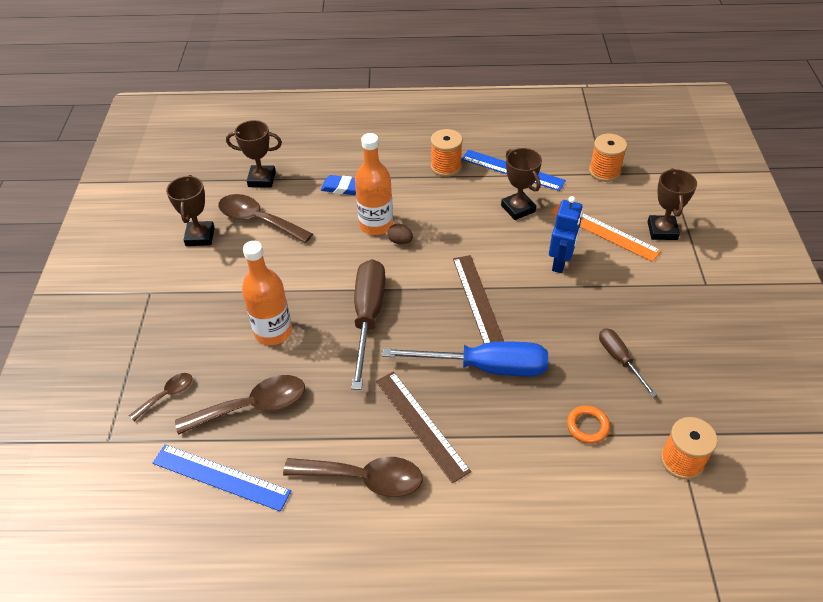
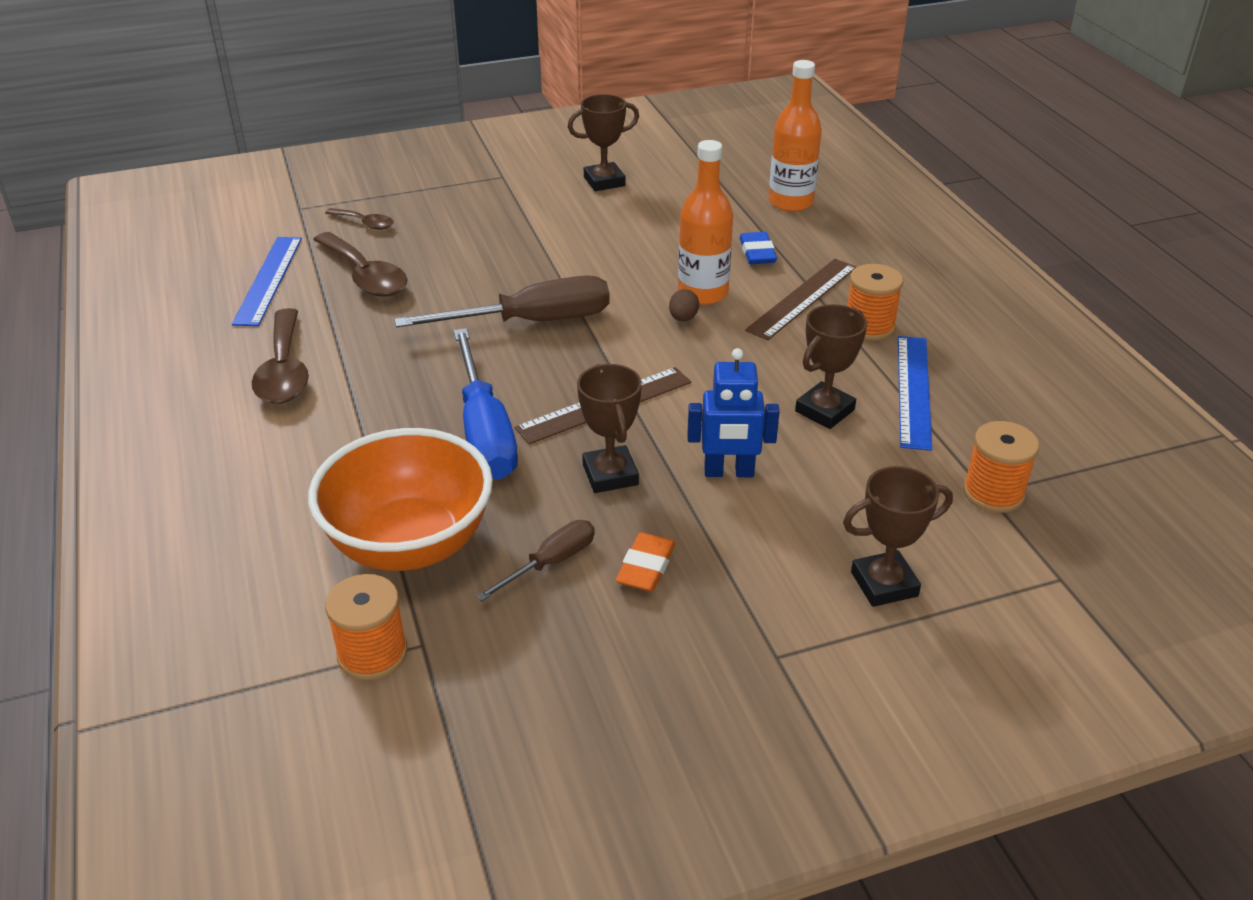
camera: 70 degrees right, 10 degrees down
brown spoon [218,194,313,243] -> none
brown trophy [226,120,282,188] -> brown trophy moved to [577,364,642,493]
orange bottle [242,241,292,345] -> orange bottle moved to [769,60,822,212]
brown ruler [376,371,471,483] -> brown ruler moved to [745,259,856,340]
orange ruler [551,203,661,262] -> none
orange ring [567,405,610,444] -> orange bowl [308,428,493,571]
none -> orange eraser [616,532,676,591]

